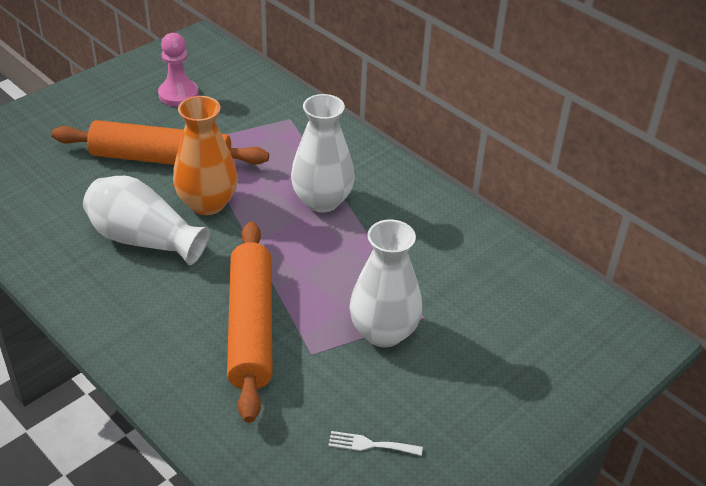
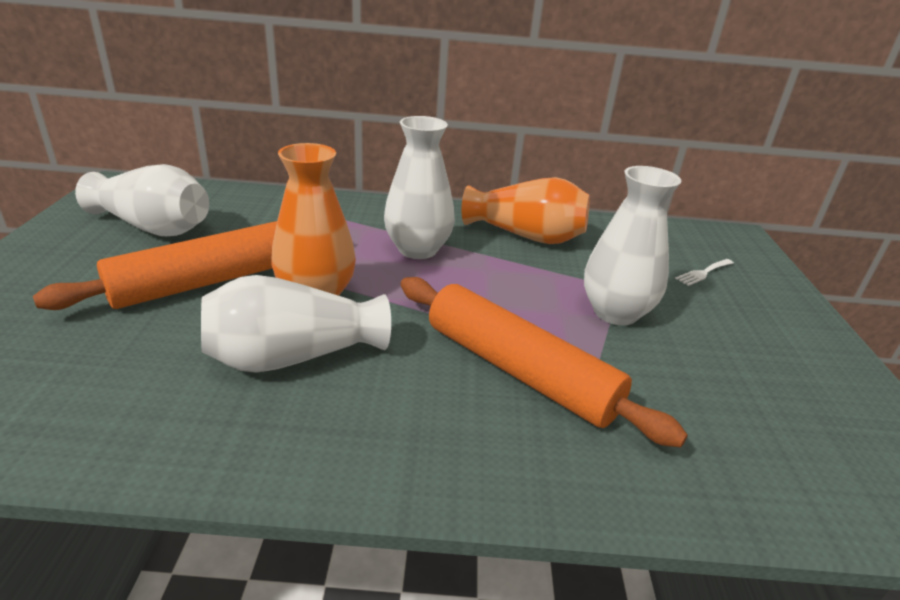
camera: 45 degrees left, 10 degrees down
pink pawn [158,33,199,106] -> white vase [75,164,209,236]
white fork [328,431,423,456] -> white fork moved to [675,259,734,286]
none -> orange vase [462,177,590,244]

